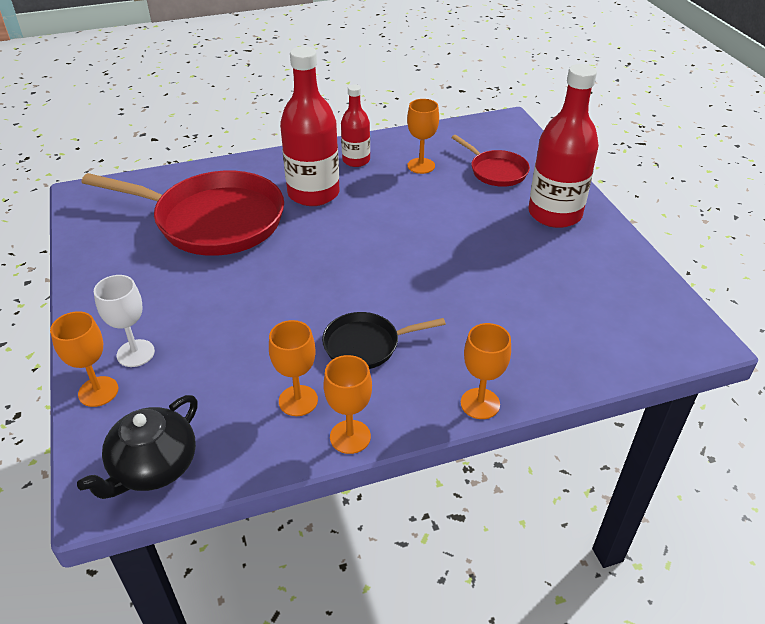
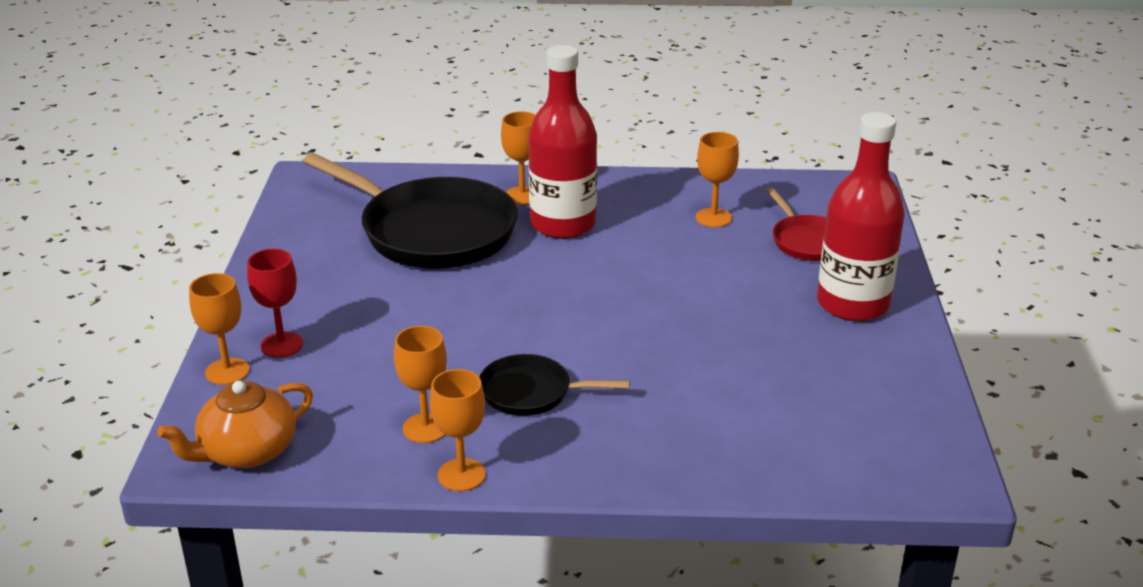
camera: 20 degrees right, 10 degrees down
black teapot [77,395,198,499] -> orange teapot [157,380,313,468]
red pan [82,171,284,256] -> black pan [303,153,518,268]
white goblet [94,275,155,367] -> red goblet [247,249,303,358]
red bottle [341,84,370,167] -> none
orange goblet [461,323,511,419] -> orange goblet moved to [501,111,535,205]

